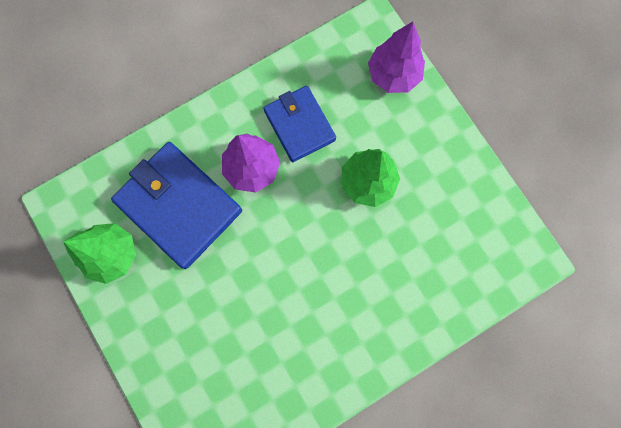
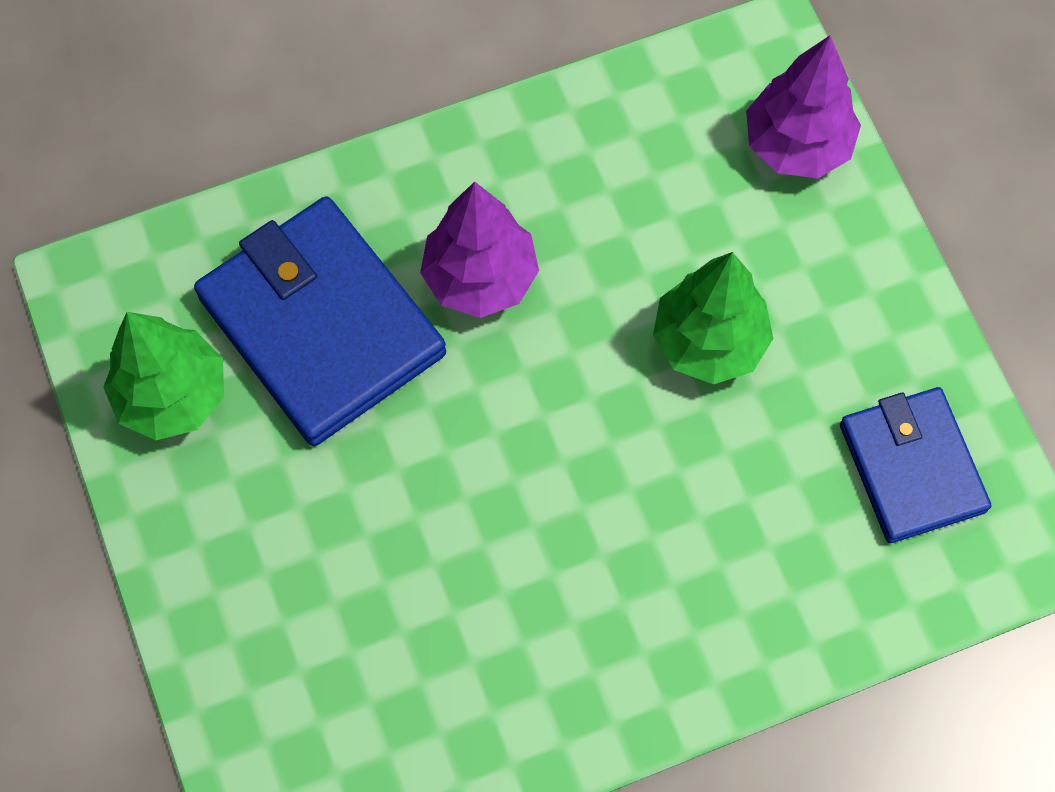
camera: 10 degrees right, 10 degrees down
blue wallet [263,86,336,162] -> blue wallet moved to [840,387,991,543]

